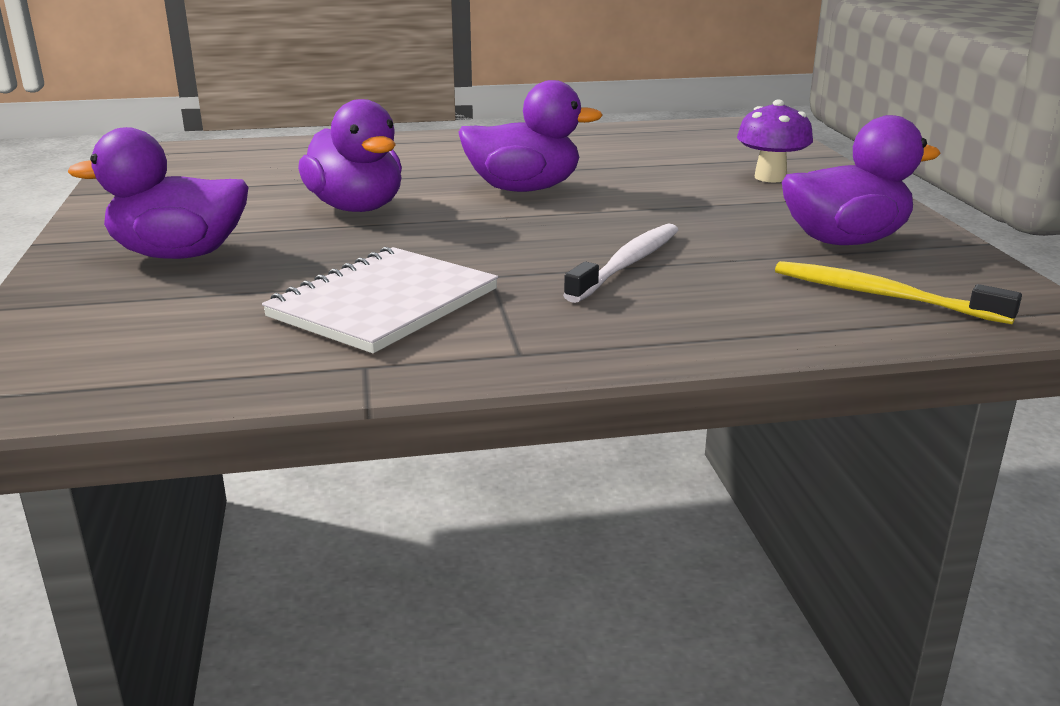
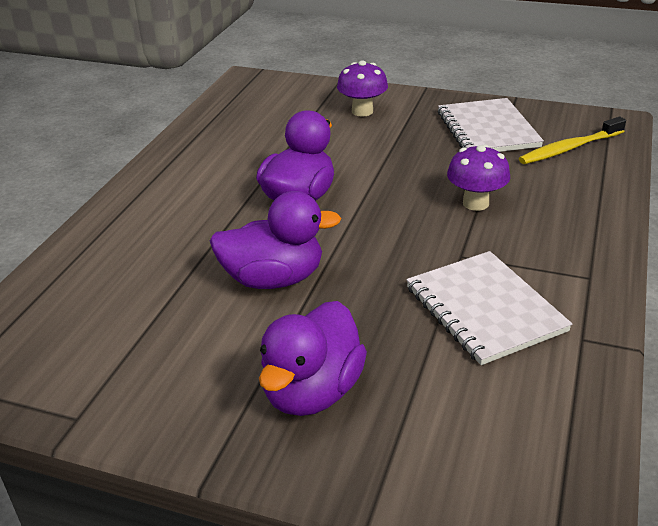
camera: 60 degrees left, 10 degrees up
white toothbrush [563,224,678,303] -> purple mushroom [447,144,510,211]
purple duck [782,115,941,245] -> white notebook [438,98,544,152]

